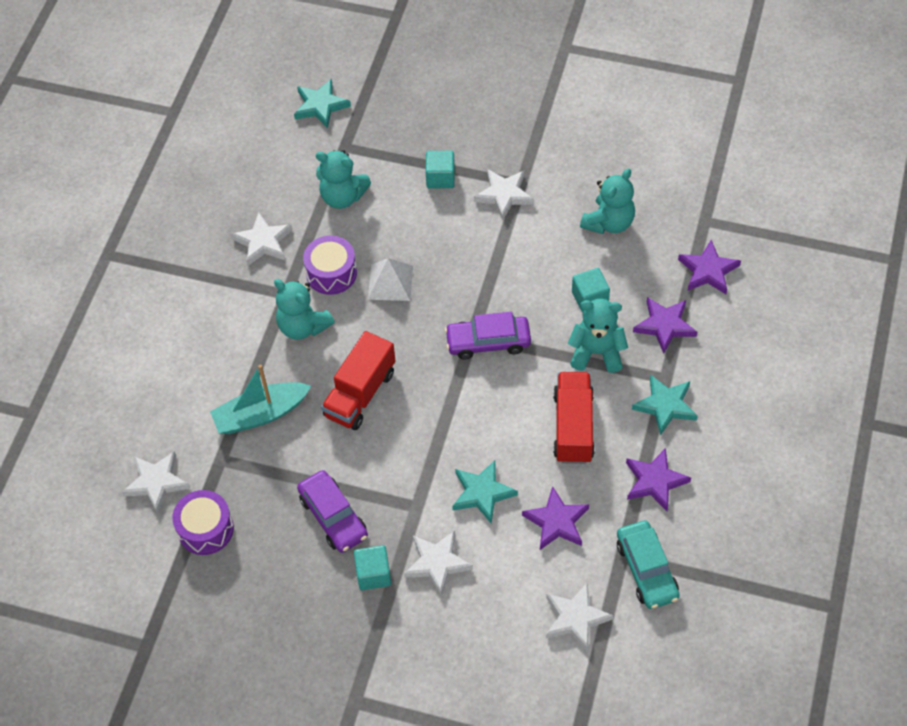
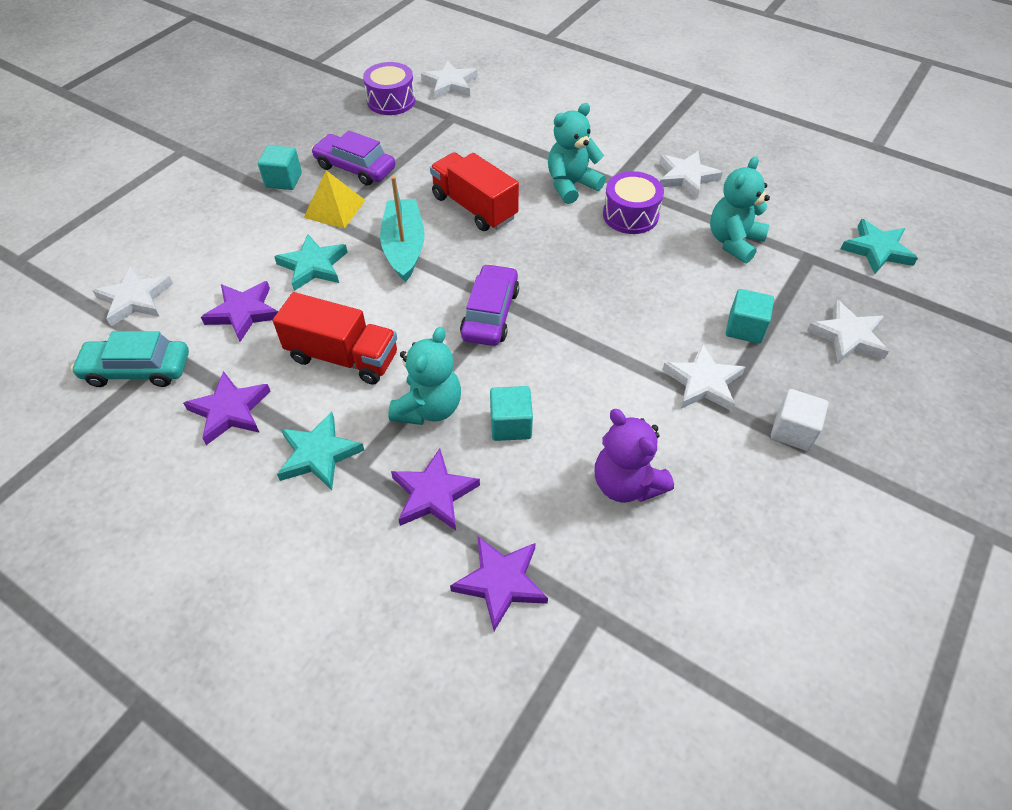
camera: 105 degrees right, 5 degrees down
turquoise boat [210,364,311,434] -> turquoise boat moved to [380,176,425,283]
purple car [297,470,368,553] -> purple car turned 45 degrees clockwise [311,130,396,186]
white pyramid [368,258,413,301] -> none
white star [404,531,473,597] -> white star moved to [807,300,889,363]
turquoise teddy bear [580,169,635,234] -> purple teddy bear [595,409,674,503]
none -> yellow pyramid [304,170,366,229]
none -> white cube [771,389,829,451]

